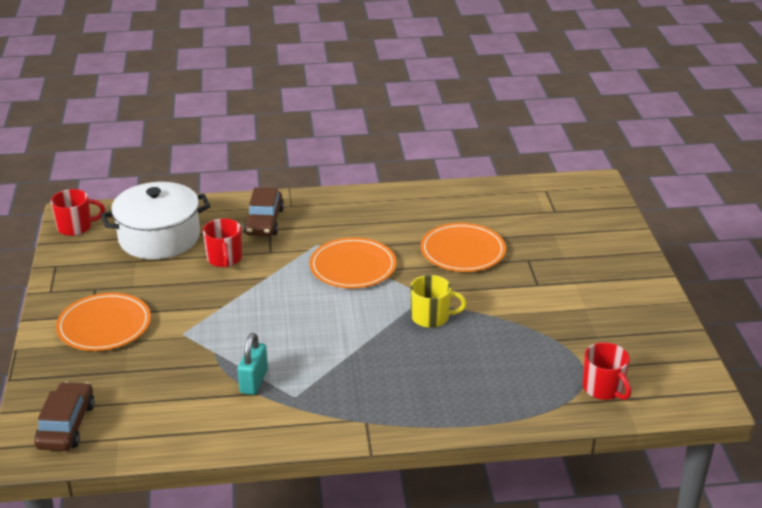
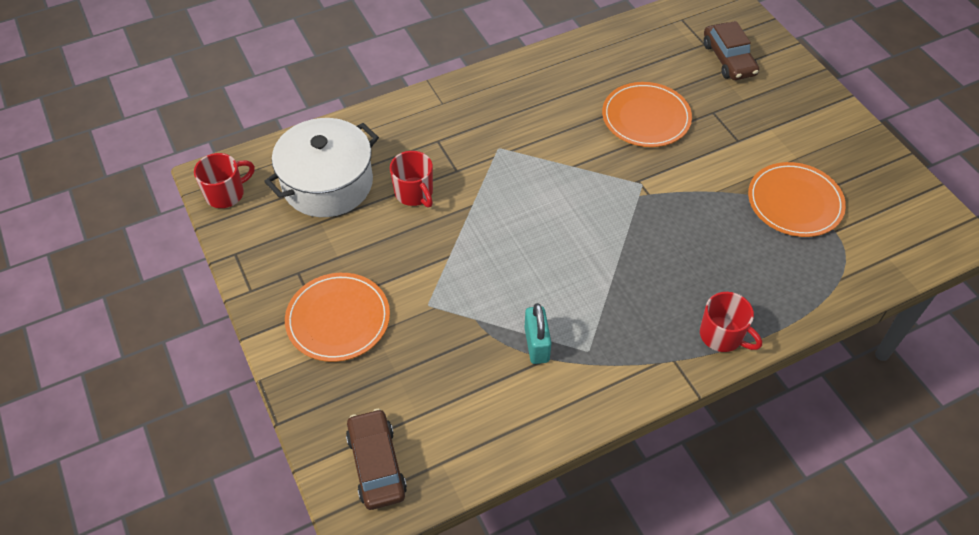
camera: 20 degrees left, 20 degrees up
brown car [243,187,284,236] -> brown car moved to [704,21,759,80]
orange plate [309,237,397,288] -> orange plate moved to [748,162,846,237]
yellow mug [410,275,467,328] -> none
red mug [583,342,631,400] -> red mug moved to [700,292,762,352]

